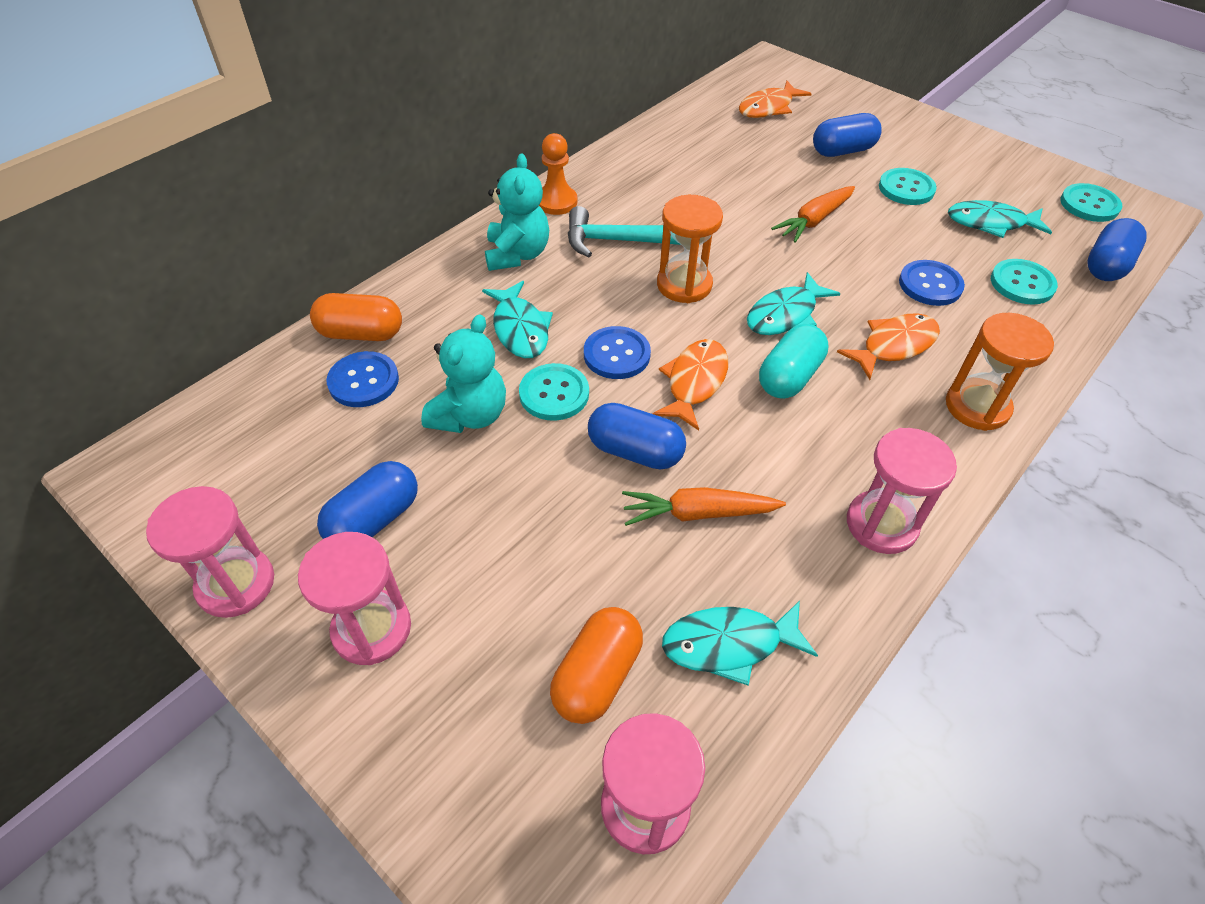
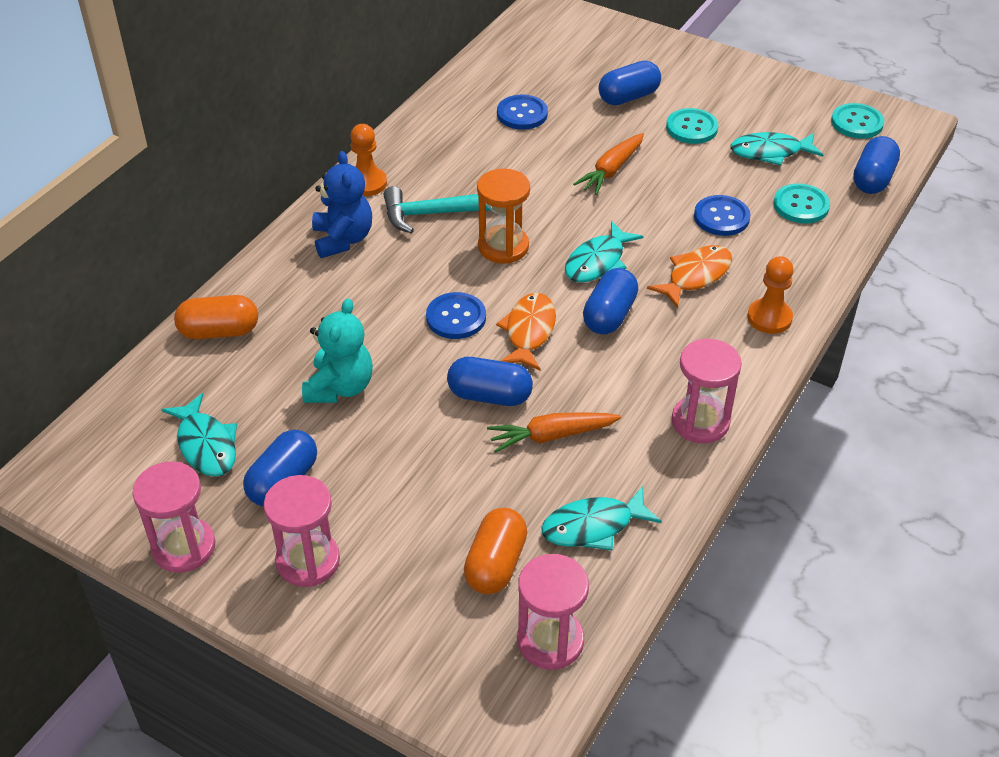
camera: 10 degrees left, 5 degrees down
blue button [327,351,399,407] -> blue button moved to [497,95,548,130]
turquoise fish [482,281,553,358] -> turquoise fish moved to [161,393,237,477]
turquoise teddy bear [485,154,549,271] -> blue teddy bear [312,151,372,258]
turquoise button [519,363,589,421] -> none
orange fish [739,81,812,118] -> none
turquoise capsule [759,324,828,399] -> blue capsule [583,268,638,335]
orange hourglass [946,313,1054,431] -> orange pawn [747,256,794,334]

